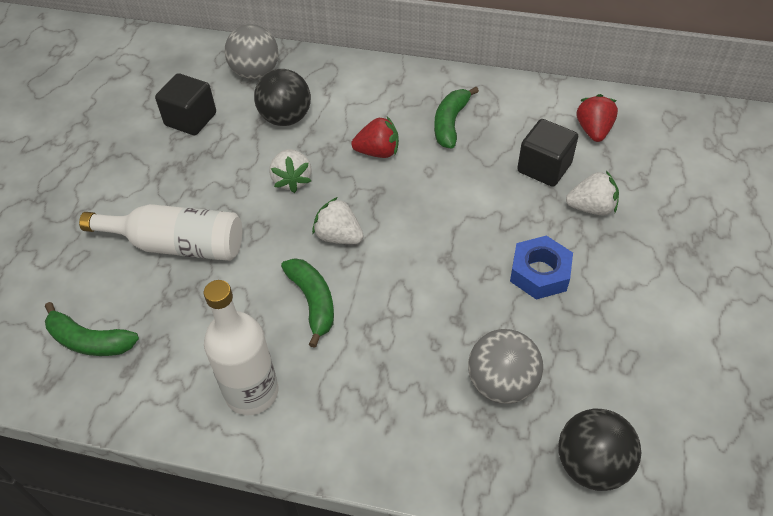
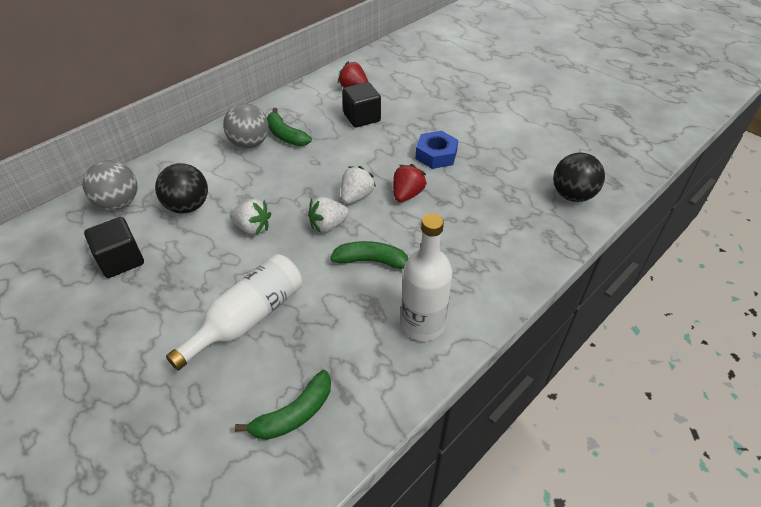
camera: 60 degrees left, 5 degrees down
red strawberry [351,117,399,158] -> red strawberry moved to [393,164,427,202]
grey ball [468,329,543,404] -> grey ball moved to [223,103,269,148]
white strawberry [566,171,619,215] -> white strawberry moved to [341,166,376,204]

